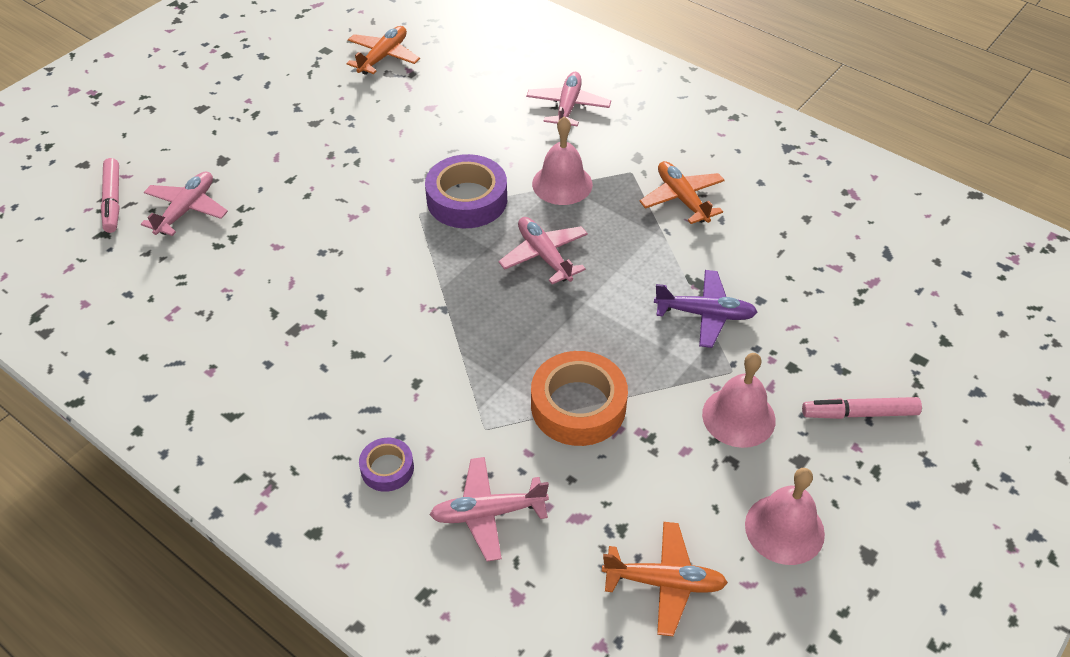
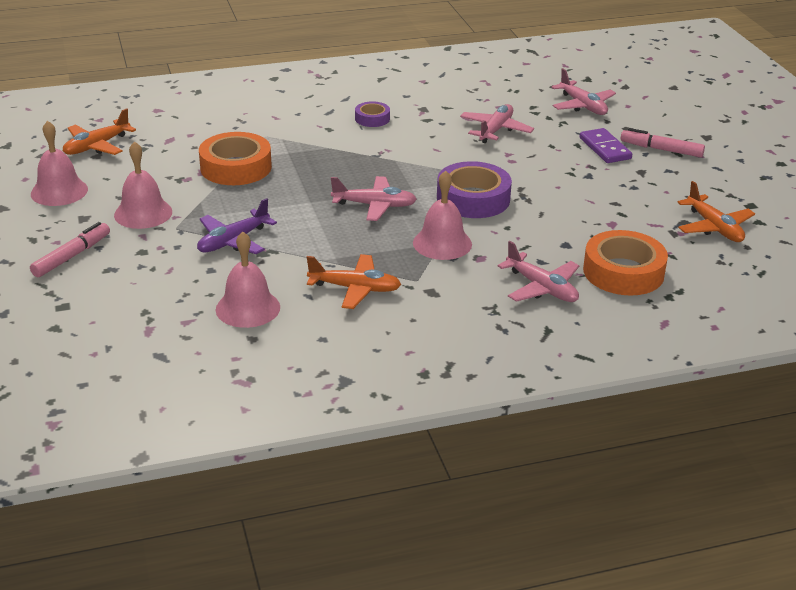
camera: 125 degrees right, 15 degrees down
pink marker [101,158,120,233] -> pink marker moved to [621,128,705,157]
purple tape [359,438,414,492] -> purple tape moved to [355,101,390,127]
pink plane [430,457,549,561] -> pink plane moved to [460,104,534,143]
none -> pink bell [216,232,280,328]
none -> purple domino [580,128,632,163]
none -> orange tape [583,230,668,296]

